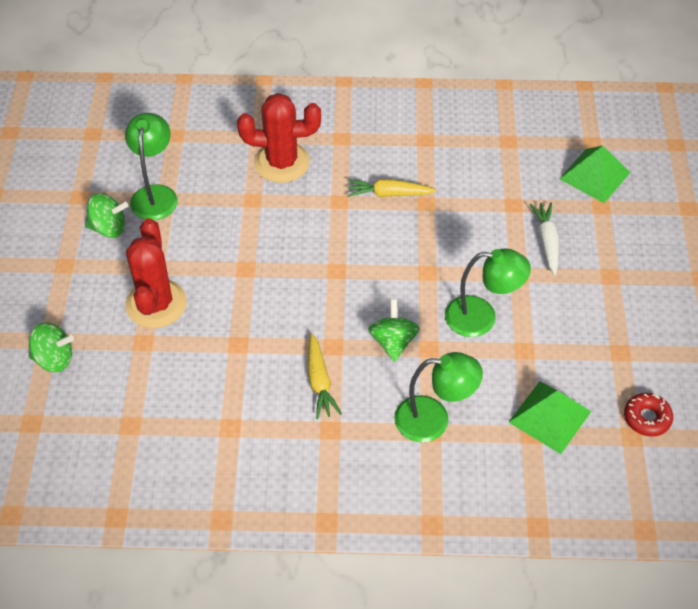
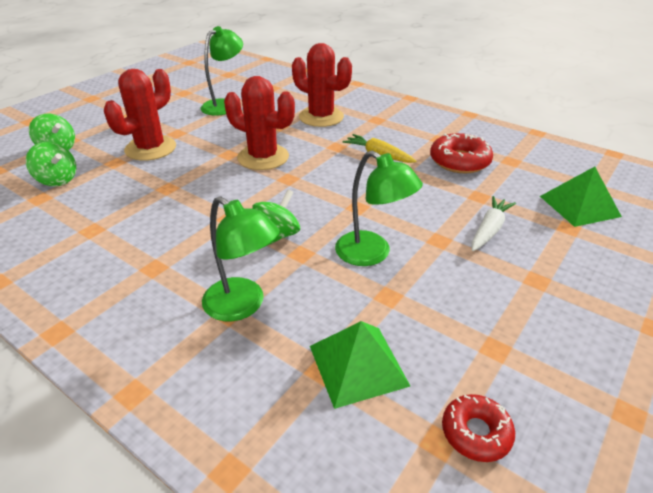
camera: 35 degrees right, 15 degrees down
green spinning top [85,193,128,238] -> green spinning top moved to [26,142,76,186]
yellow carrot [308,333,342,419] -> none
none -> red cactus [224,76,295,170]
none -> red donut [430,133,493,173]

